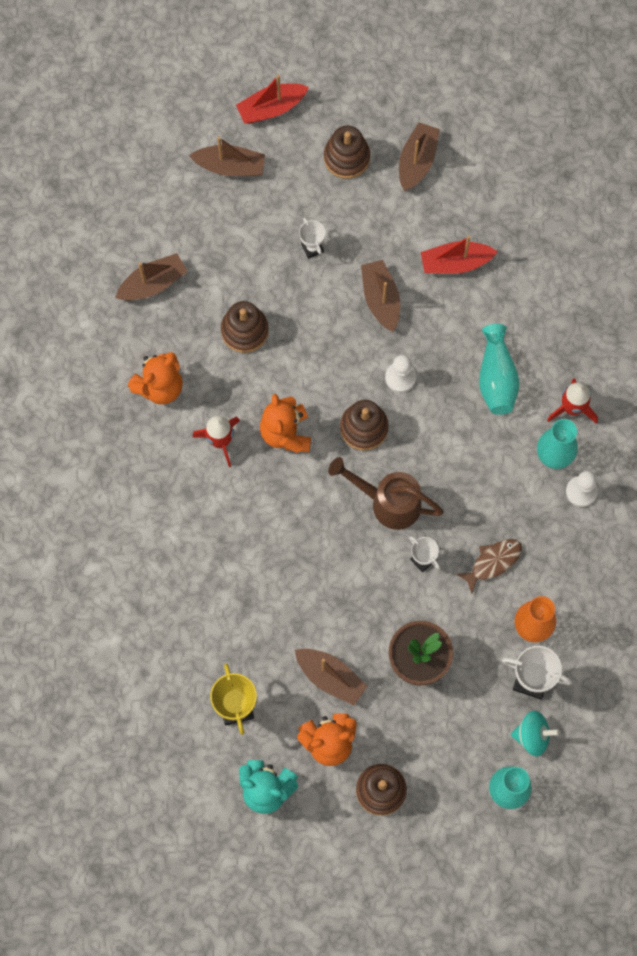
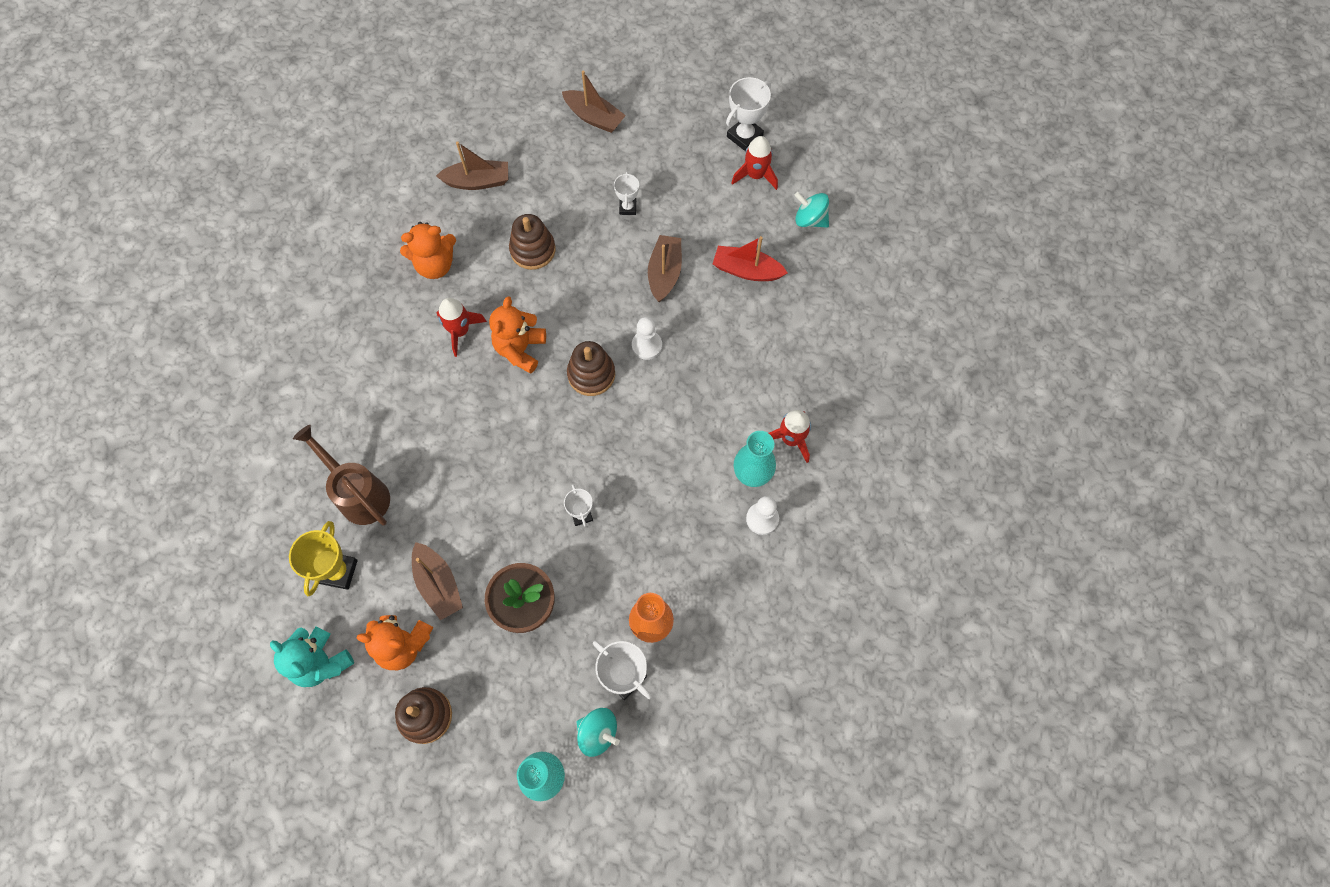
camera: 25 degrees right, 5 degrees down
red boat [236,75,309,124] -> none
brown stacking toy [324,126,370,179] -> none
brown watering can [328,457,444,530] -> brown watering can moved to [293,425,390,526]
brown boat [399,122,440,191] -> red rocket [732,136,778,190]
brown fish [456,539,522,594] -> none
turquoise vase [479,324,519,415] -> none
none -> white trophy [726,77,771,151]
none -> turquoise spinning top [794,192,829,228]

